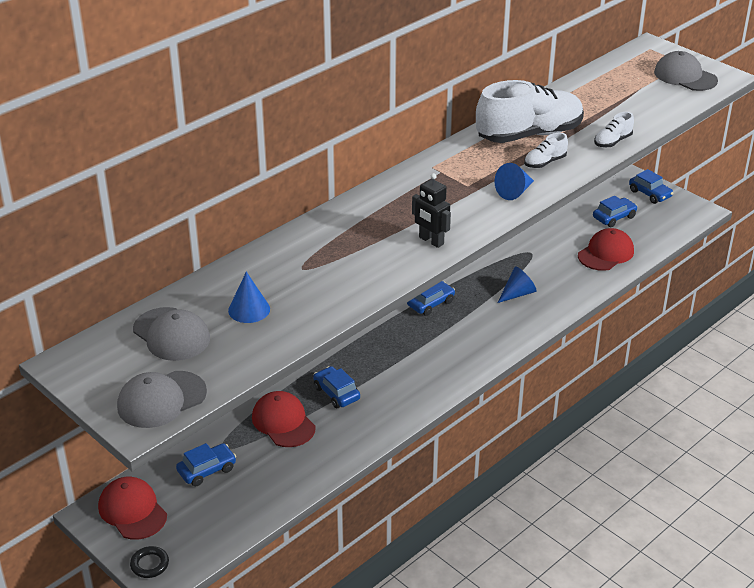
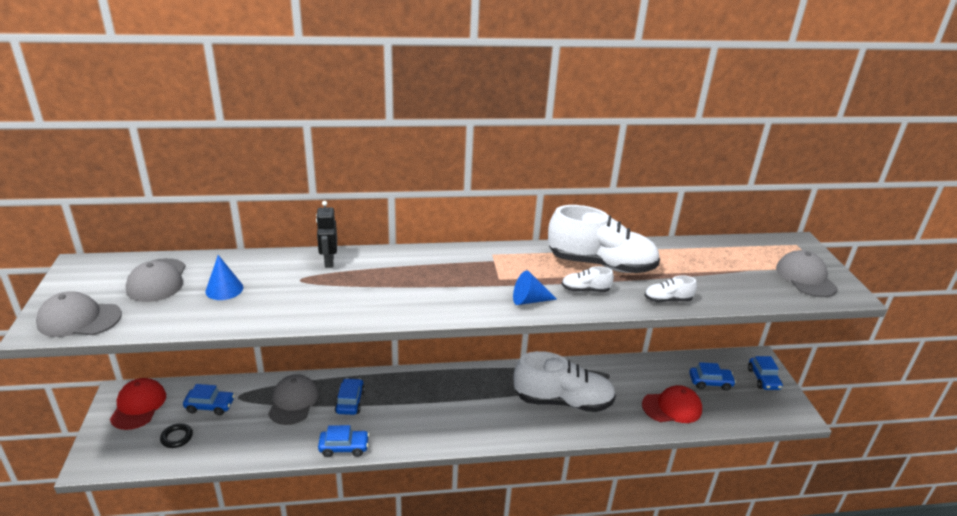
camera: 35 degrees right, 5 degrees down
black ring [130,546,169,578] -> black ring moved to [160,423,193,448]
red cap [252,391,316,447] -> grey cap [268,374,318,425]
blue car [407,281,455,316] -> blue car moved to [318,425,369,457]
black robot [412,173,451,248] -> black robot moved to [316,201,337,268]
blue cone [497,267,537,303] -> white shoe [514,351,616,412]

